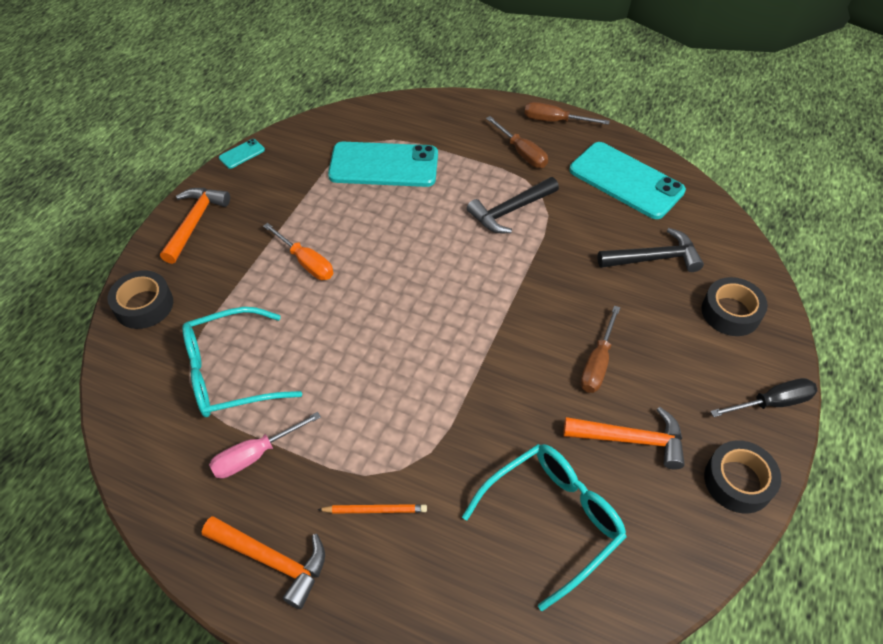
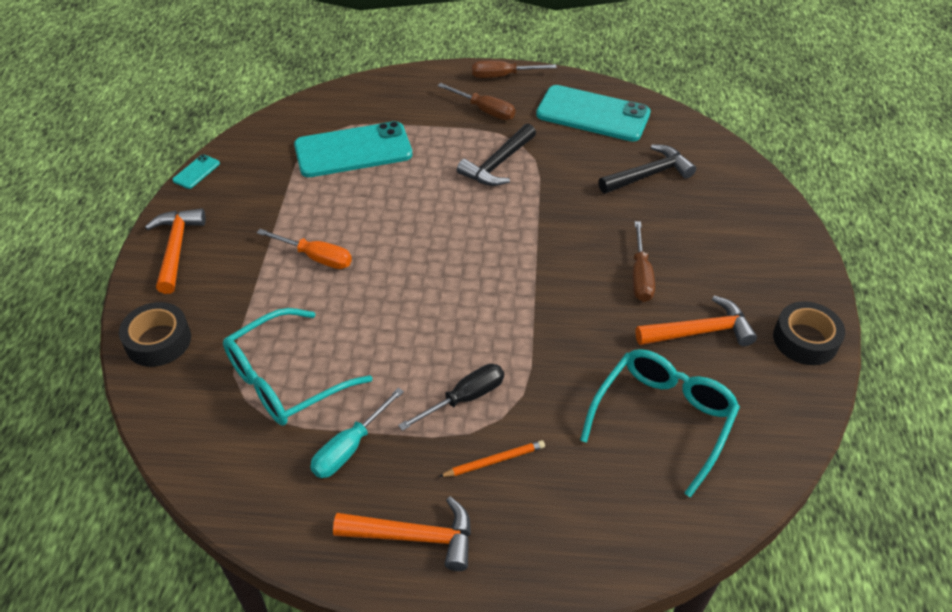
camera: 20 degrees left, 5 degrees down
pink screwdriver [209,412,321,478] -> turquoise screwdriver [310,388,404,478]
black tape [702,277,768,336] -> none
black screwdriver [710,378,818,417] -> black screwdriver moved to [398,364,504,431]

